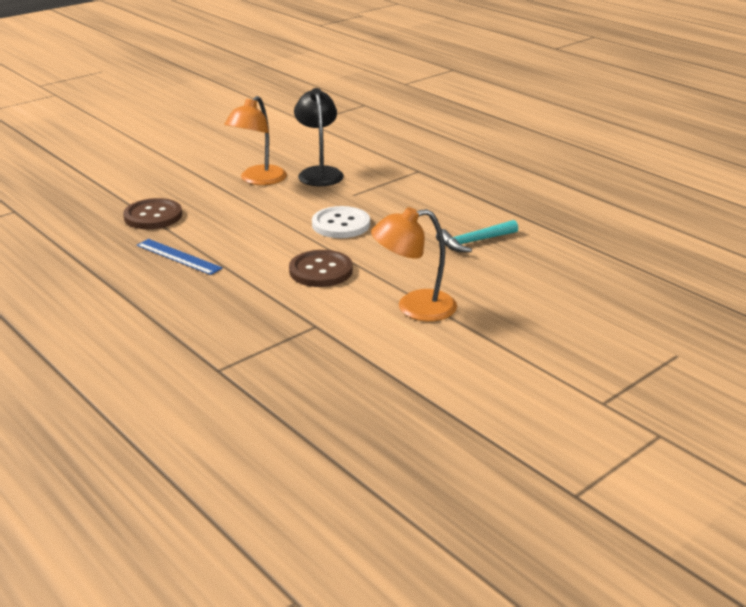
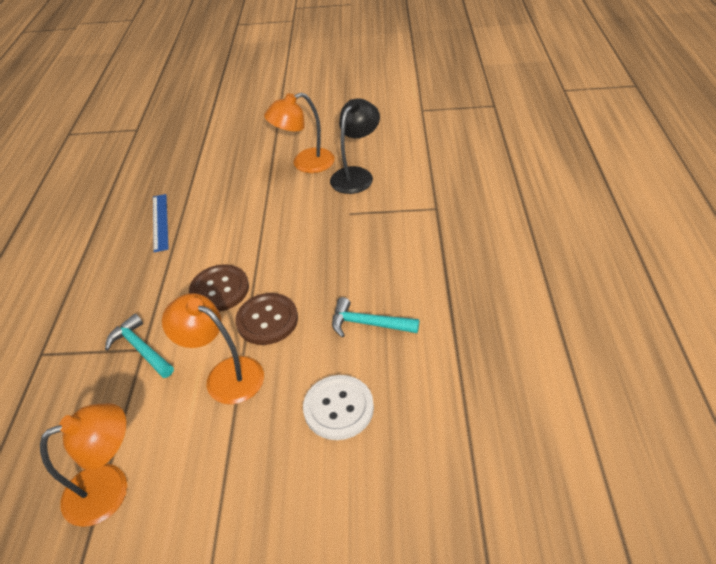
camera: 45 degrees right, 15 degrees up
brown button [123,198,182,229] -> brown button moved to [235,293,298,345]
white button [312,206,370,238] -> white button moved to [303,375,374,440]
none -> orange lamp [40,403,127,527]
none -> turquoise hammer [105,314,174,378]

